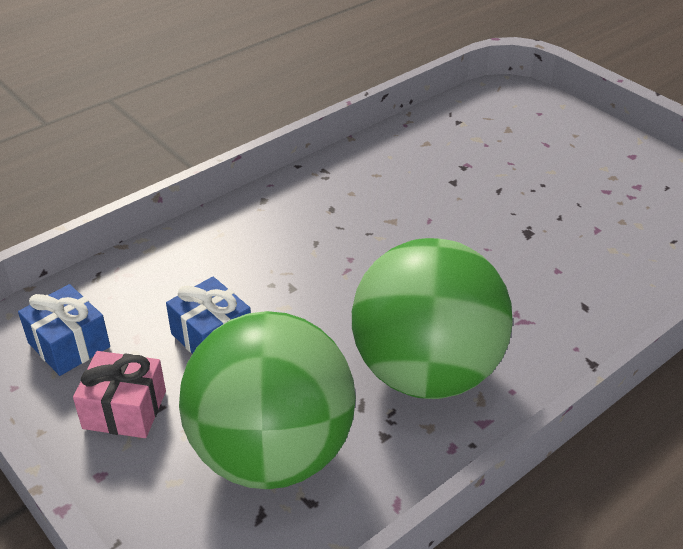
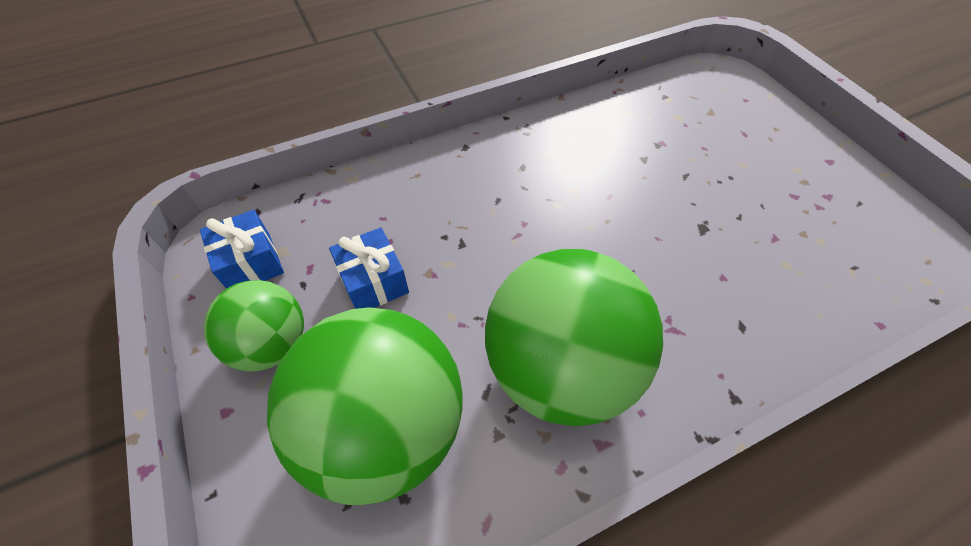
camera: 15 degrees right, 15 degrees up
pink gift [73,351,166,438] -> green ball [204,280,304,372]

